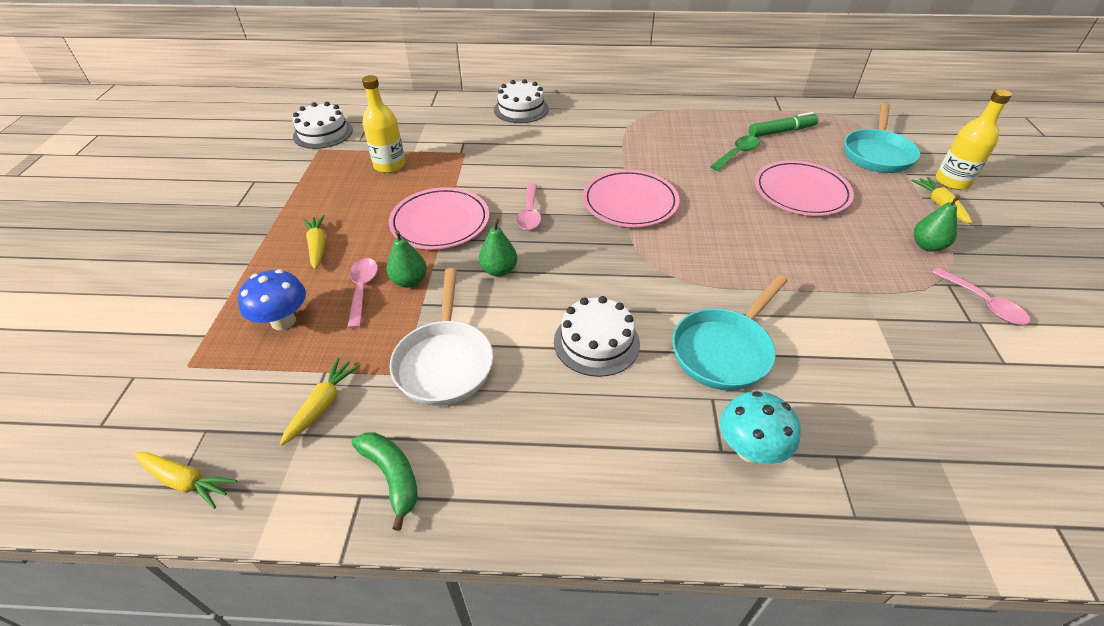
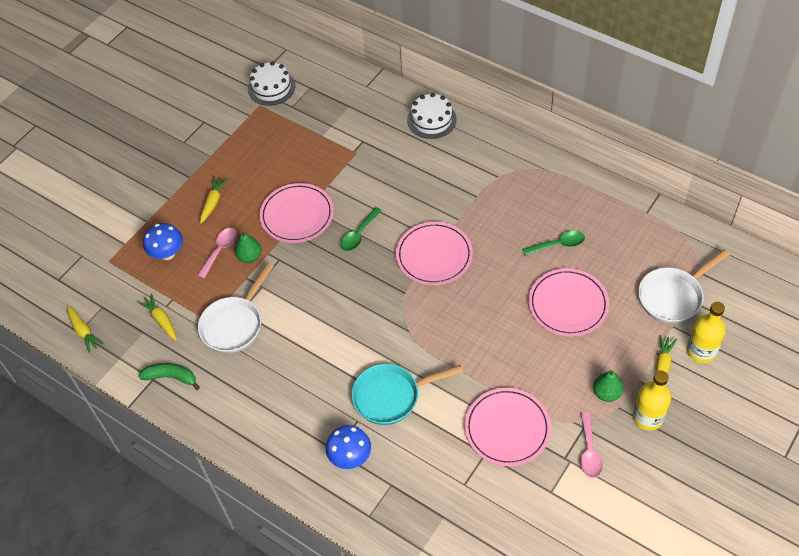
camera: 35 degrees right, 10 degrees up
yellow carrot [280,358,360,446] -> yellow carrot turned 90 degrees counterclockwise [138,293,177,341]
green banana [352,432,418,531] -> green banana turned 75 degrees counterclockwise [139,363,200,390]
yellow bottle [362,75,405,173] -> yellow bottle moved to [633,370,671,431]
green pear [479,219,517,277] -> none
pink spoon [516,184,541,230] -> green spoon [340,207,382,251]
white cake [554,296,640,377] -> none
turquoise mushroom [720,391,801,464] -> blue mushroom [326,425,371,469]
green marker [749,112,818,137] -> none
turquoise pan [844,103,920,173] -> white pan [638,249,730,324]
none -> pink plate [465,388,551,466]

